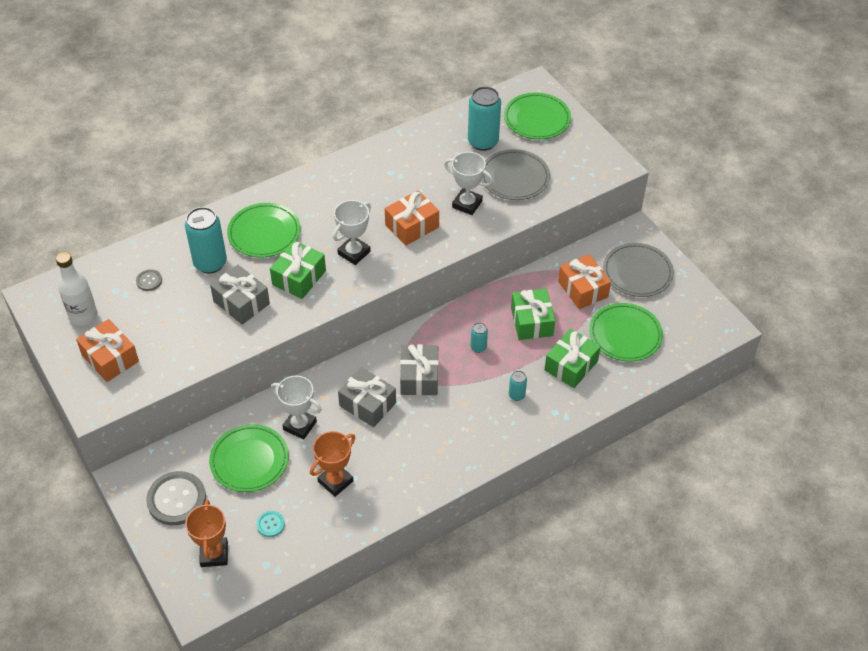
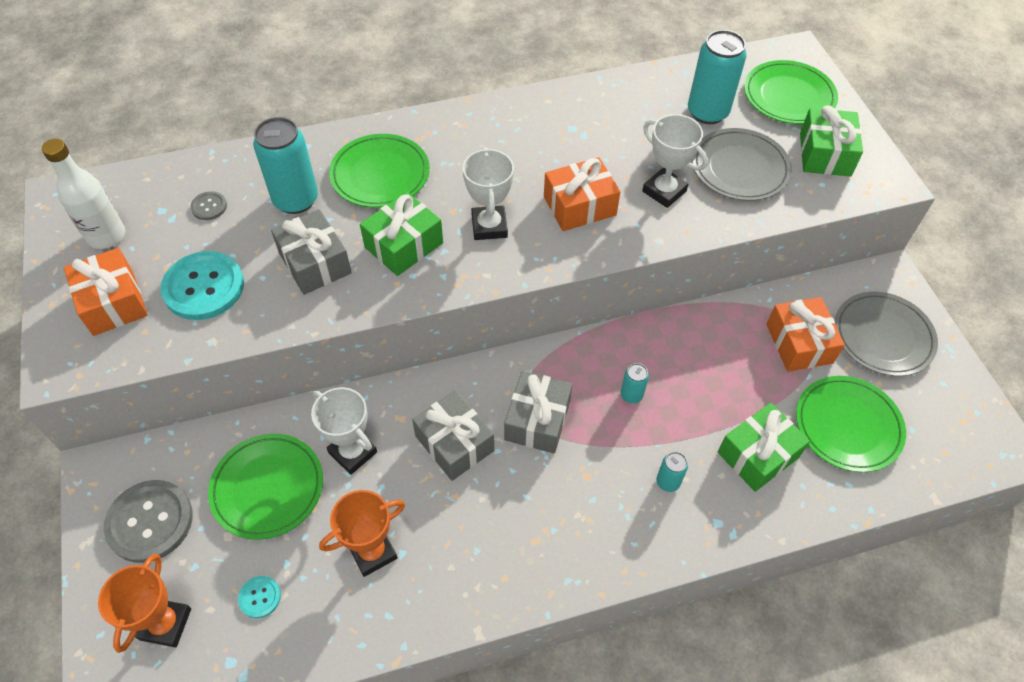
camera: 15 degrees right, 5 degrees up
white trophy [333,200,371,265] -> white trophy turned 60 degrees counterclockwise [463,147,514,240]
green gift [511,289,555,340] -> green gift moved to [800,105,863,177]
none -> turquoise button [161,251,244,320]

